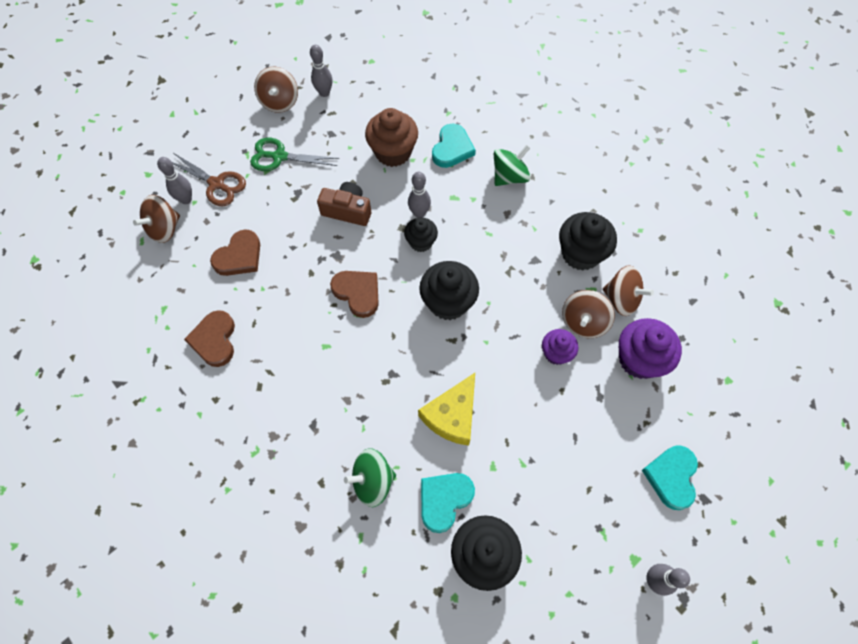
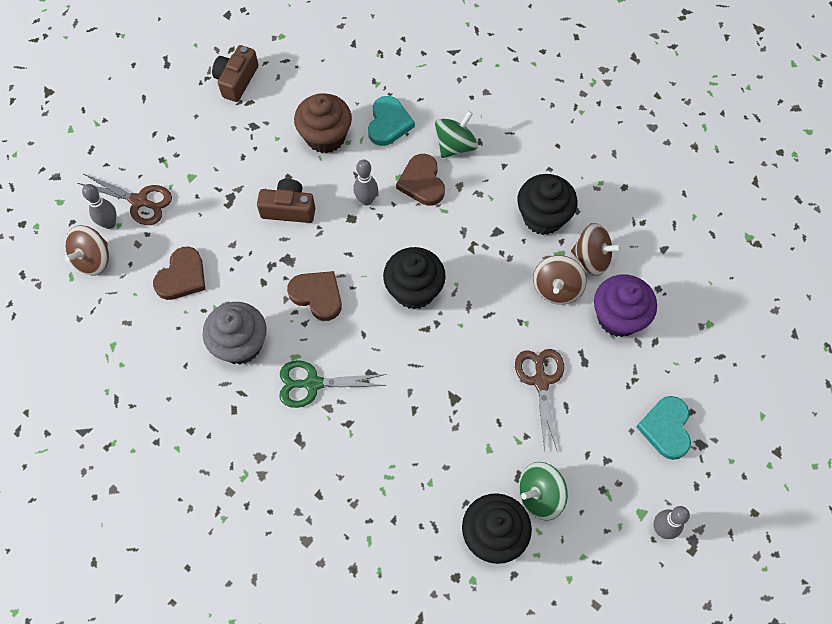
camera: 10 degrees left, 0 degrees up
brown heart [184,310,235,367] -> brown heart moved to [396,154,445,206]
green scissors [250,138,339,171] -> green scissors moved to [279,360,387,408]
brown spinning top [254,66,298,113] -> none
grey bowling pin [310,45,332,97] -> brown camera [212,45,258,102]
green spinning top [344,448,396,507] -> green spinning top moved to [519,462,568,521]
black cupcake [404,218,438,252] -> none
yellow cheese [418,373,475,446] -> none
turquoise heart [421,473,475,533] -> none
purple cupcake [542,329,578,365] -> none
none -> grey cupcake [202,302,267,364]
none -> brown scissors [515,349,564,451]

